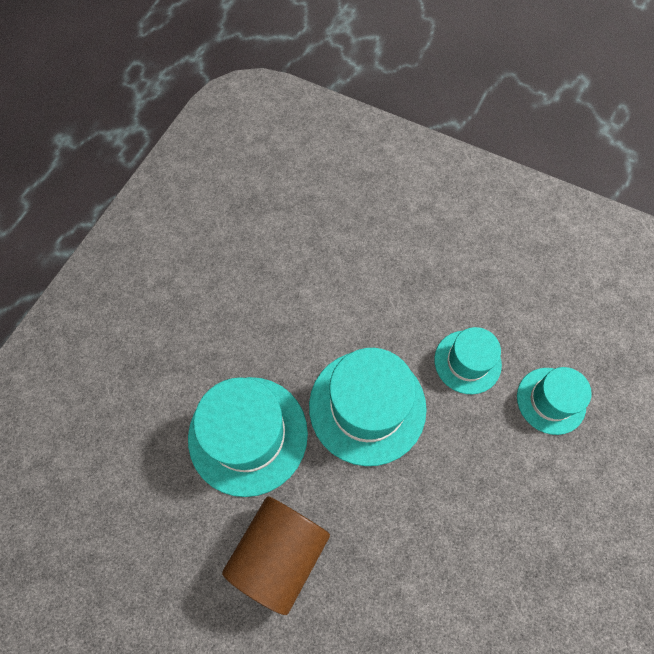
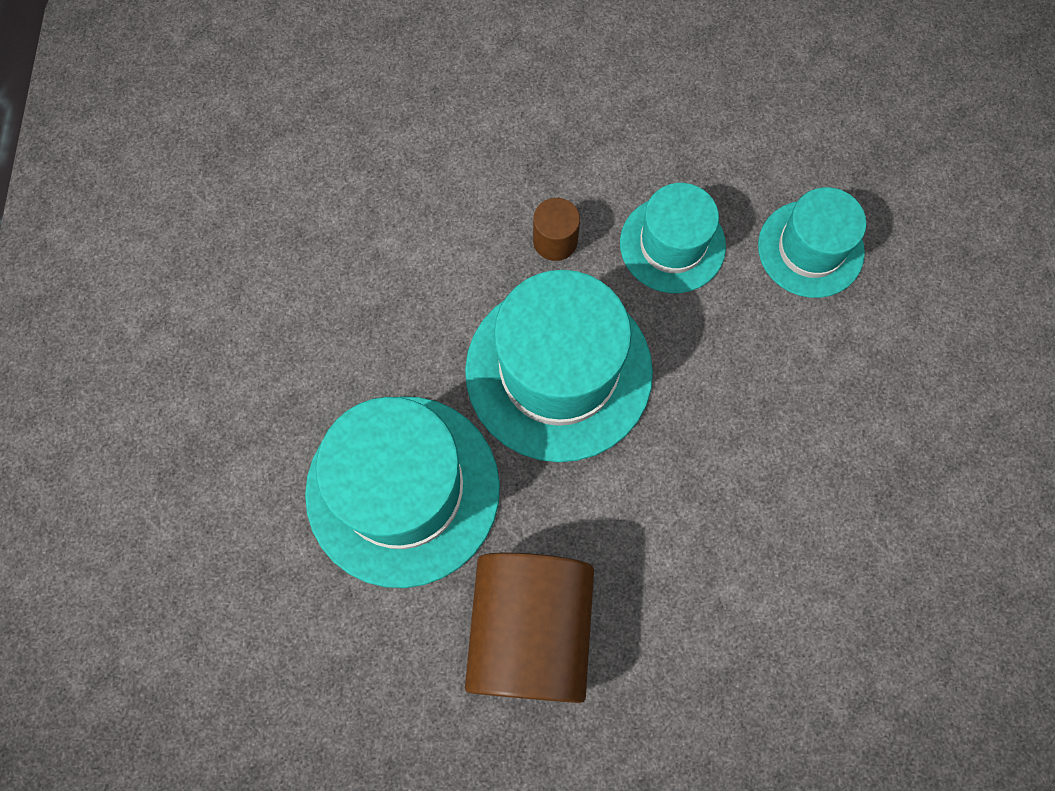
camera: 25 degrees left, 5 degrees up
none -> brown cylinder [533,198,580,261]

